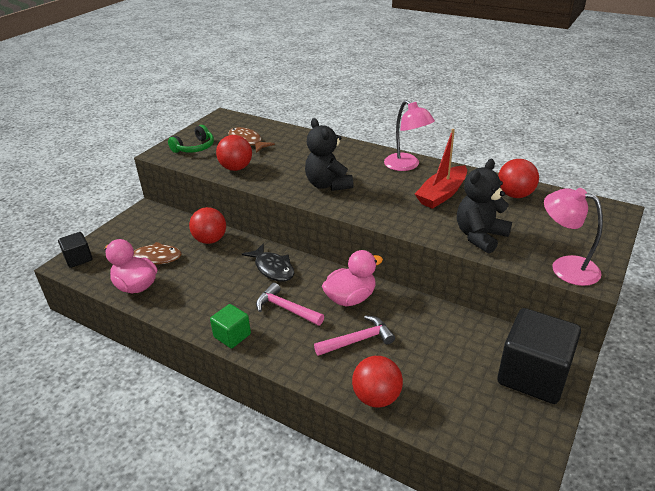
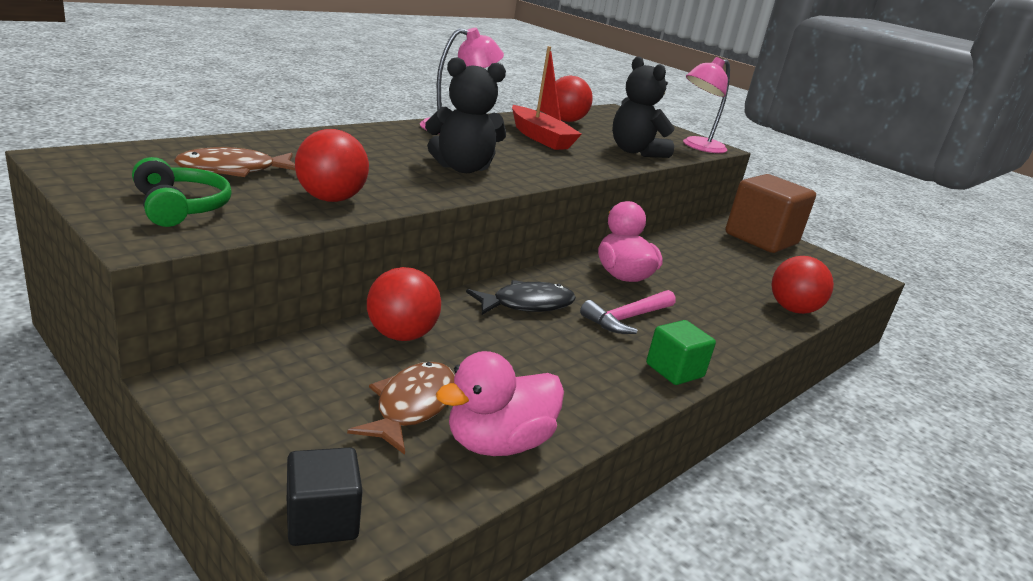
camera: 80 degrees left, 10 degrees down
pink hammer [314,315,395,356] -> none
black cube [498,308,581,404] -> brown cube [726,174,816,253]

